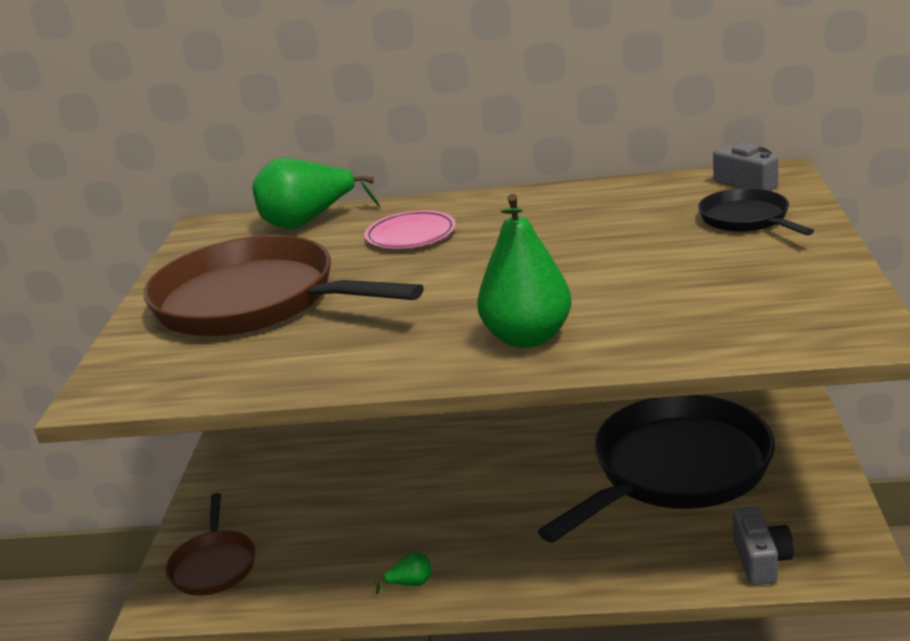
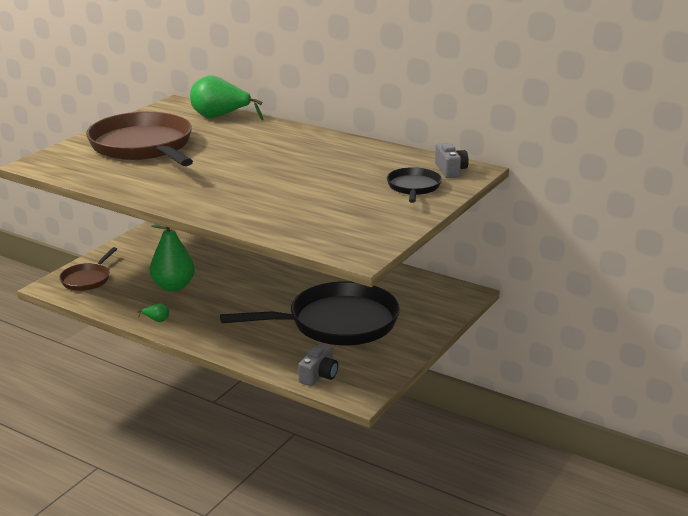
camera: 25 degrees right, 0 degrees up
pink plate [364,210,456,249] -> none
green pear [477,194,571,348] -> green pear moved to [149,225,195,291]

